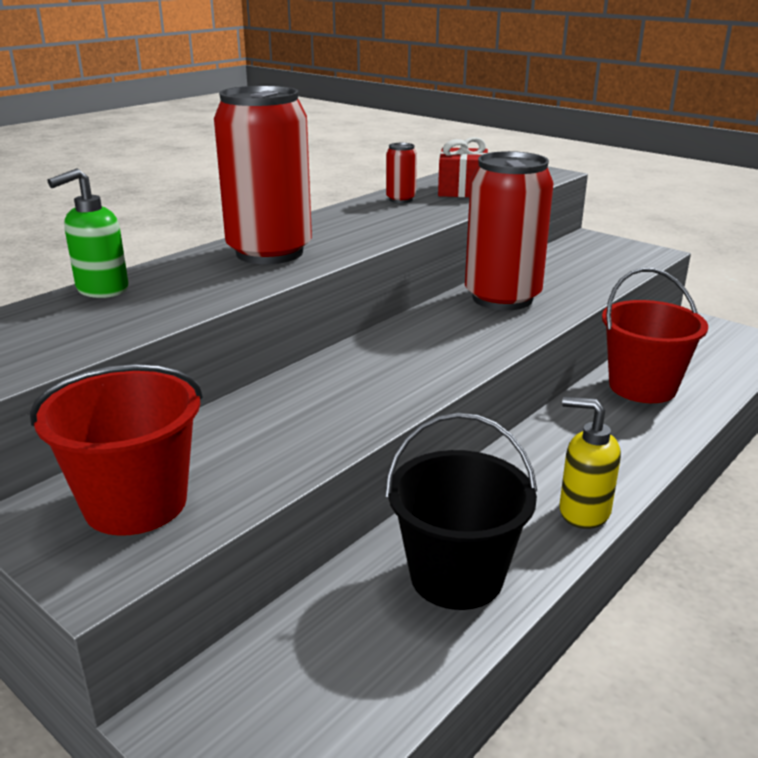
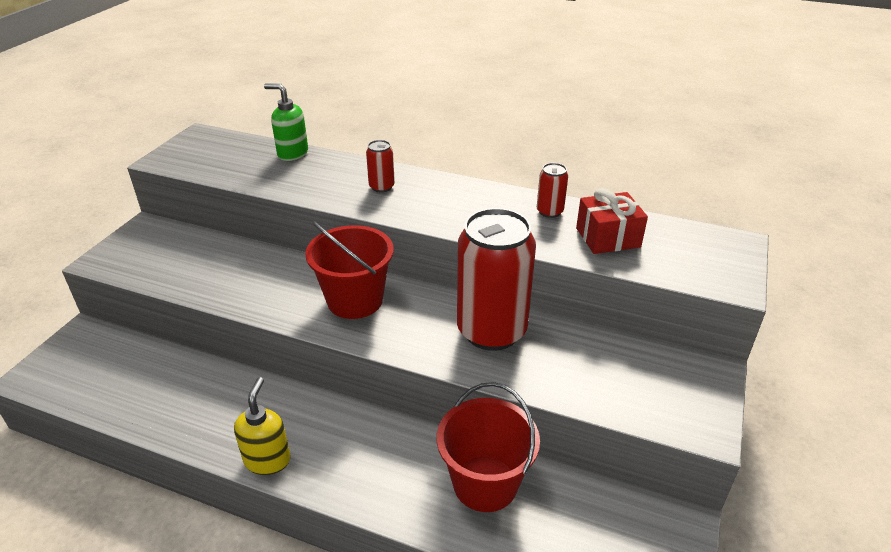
camera: 70 degrees right, 10 degrees up
red bucket [30,364,203,536] -> red bucket moved to [305,221,394,319]
red can [214,86,312,264] -> red can [366,140,395,193], size x0.42
black bucket [385,413,537,610] -> none

